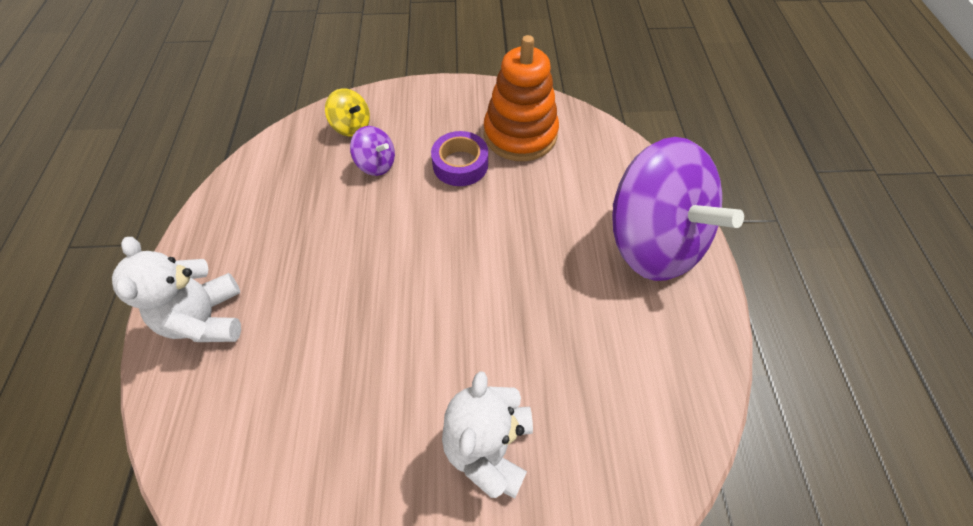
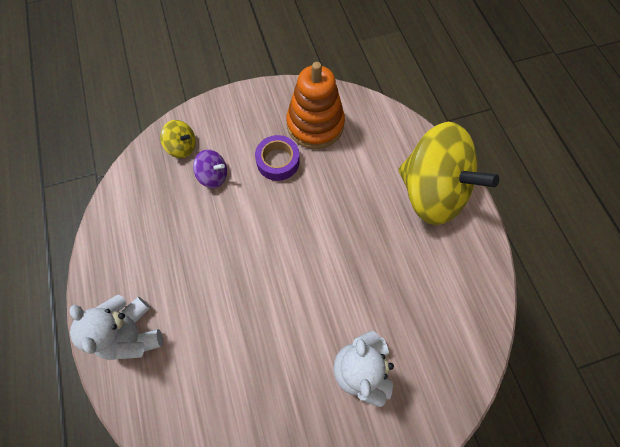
camera: 15 degrees left, 10 degrees up
purple spinning top [612,137,744,281] -> yellow spinning top [398,122,499,225]

